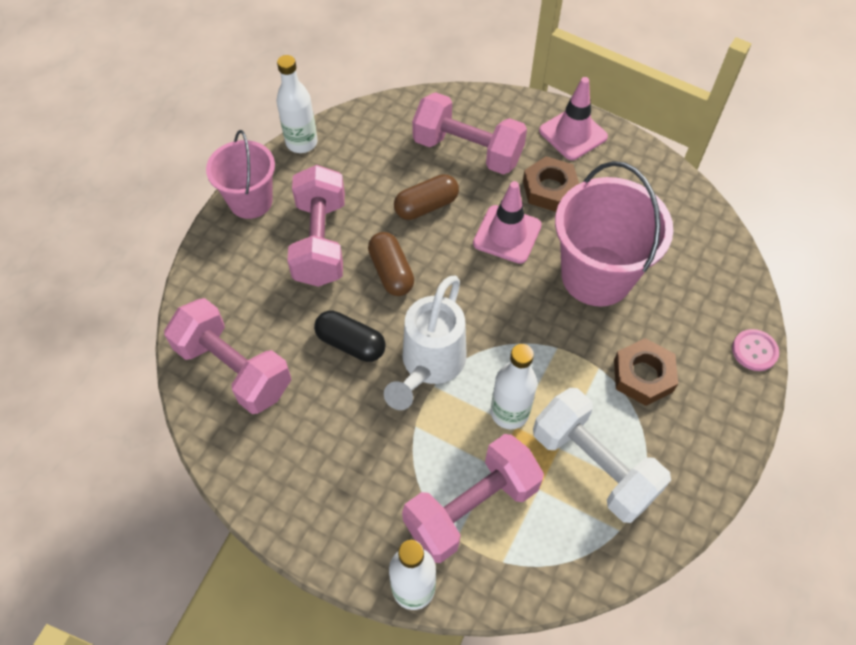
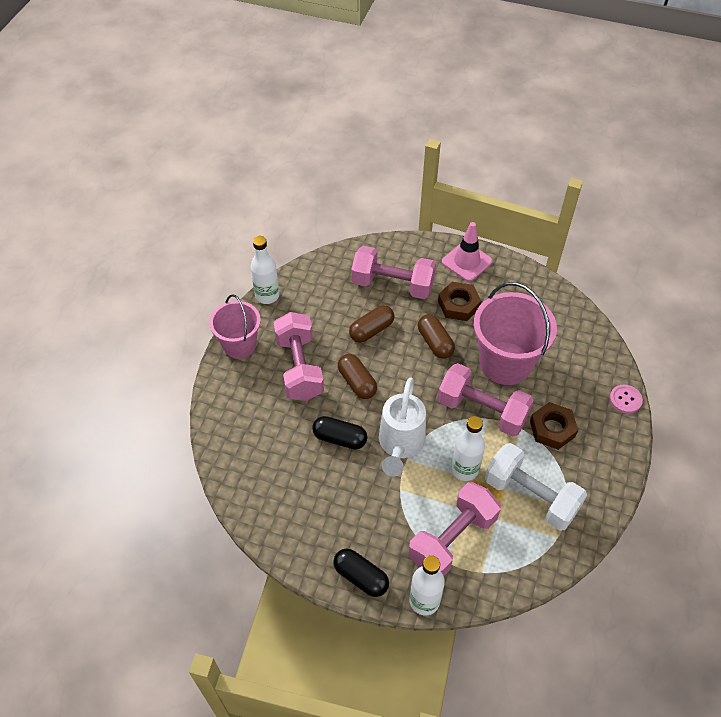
camera: 10 degrees left, 5 degrees down
pink dumbbell [164,298,291,414] -> pink dumbbell moved to [438,363,534,437]
pink traffic cone [473,181,542,264] -> brown capsule [418,314,455,359]
none -> black capsule [333,549,389,597]

